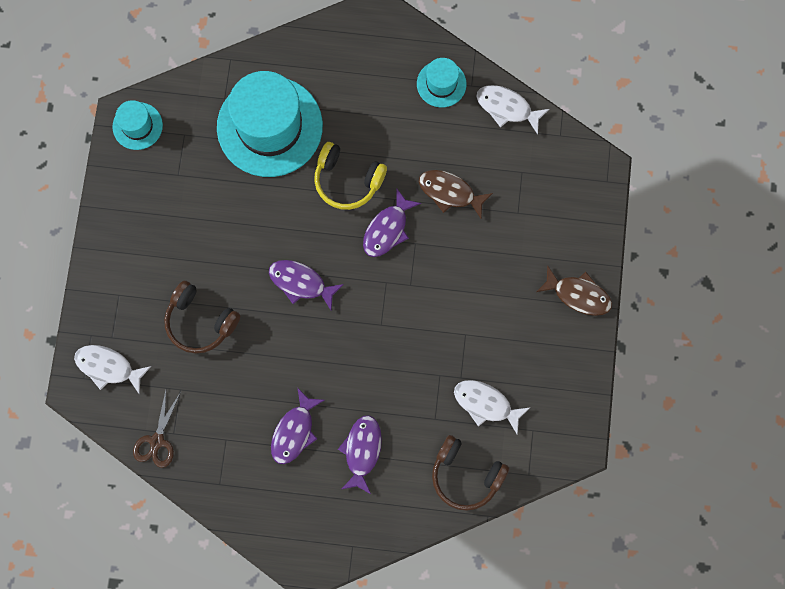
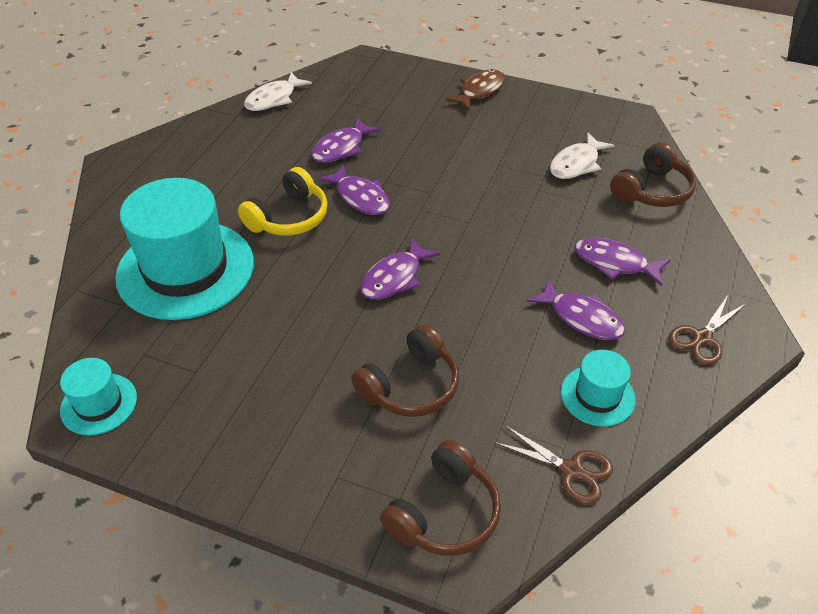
camera: 75 degrees left, 30 degrees down
white fish [74,345,151,395] -> brown headphones [380,440,501,556]
turquoise hat [417,58,467,108] -> turquoise hat moved to [561,350,636,427]
brown fish [419,170,493,219] -> purple fish [311,118,381,163]
none -> brown scissors [668,295,746,365]

